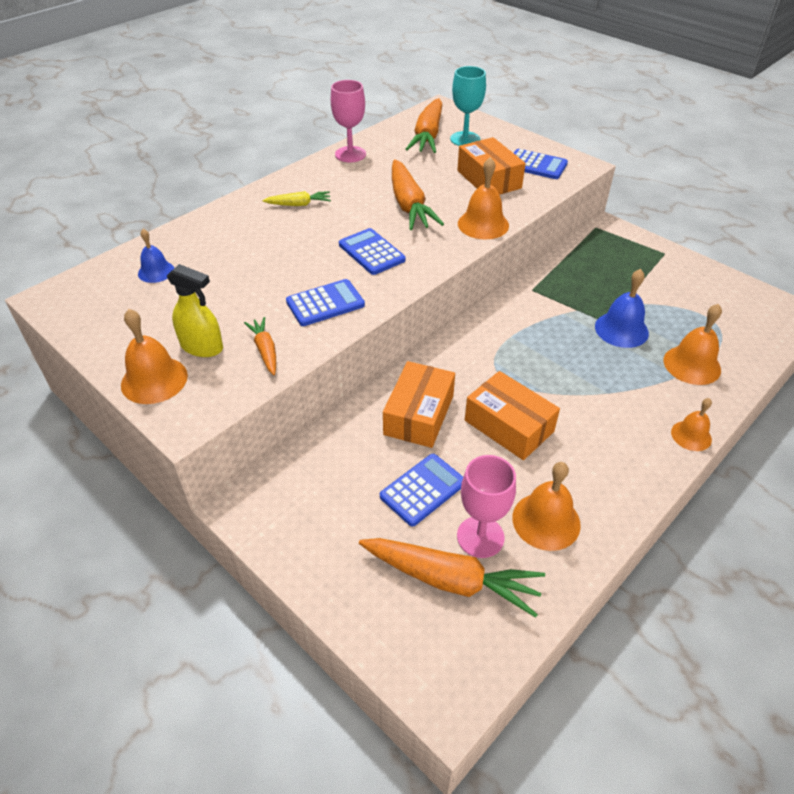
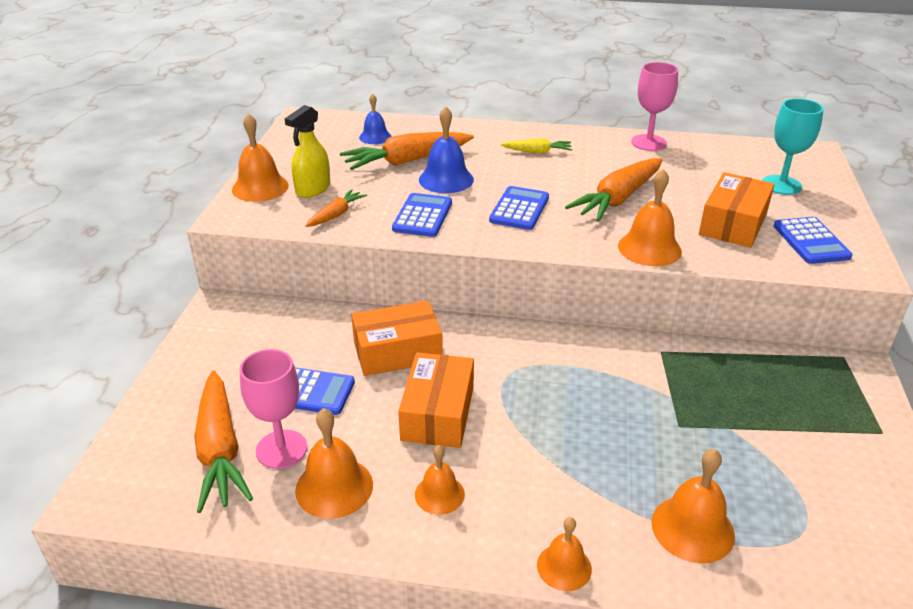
camera: 55 degrees right, 10 degrees down
yellow spray bottle [167,264,223,357] -> yellow spray bottle turned 45 degrees clockwise [284,105,330,198]
yellow carrot [262,191,331,206] -> yellow carrot turned 45 degrees counterclockwise [501,139,572,153]
blue calculator [286,279,365,326] -> blue calculator turned 105 degrees counterclockwise [392,193,452,237]
orange carrot [405,98,442,153] -> orange carrot moved to [340,132,474,170]
blue bell [595,269,649,348] -> blue bell moved to [419,106,474,193]
none -> orange bell [415,445,465,515]

